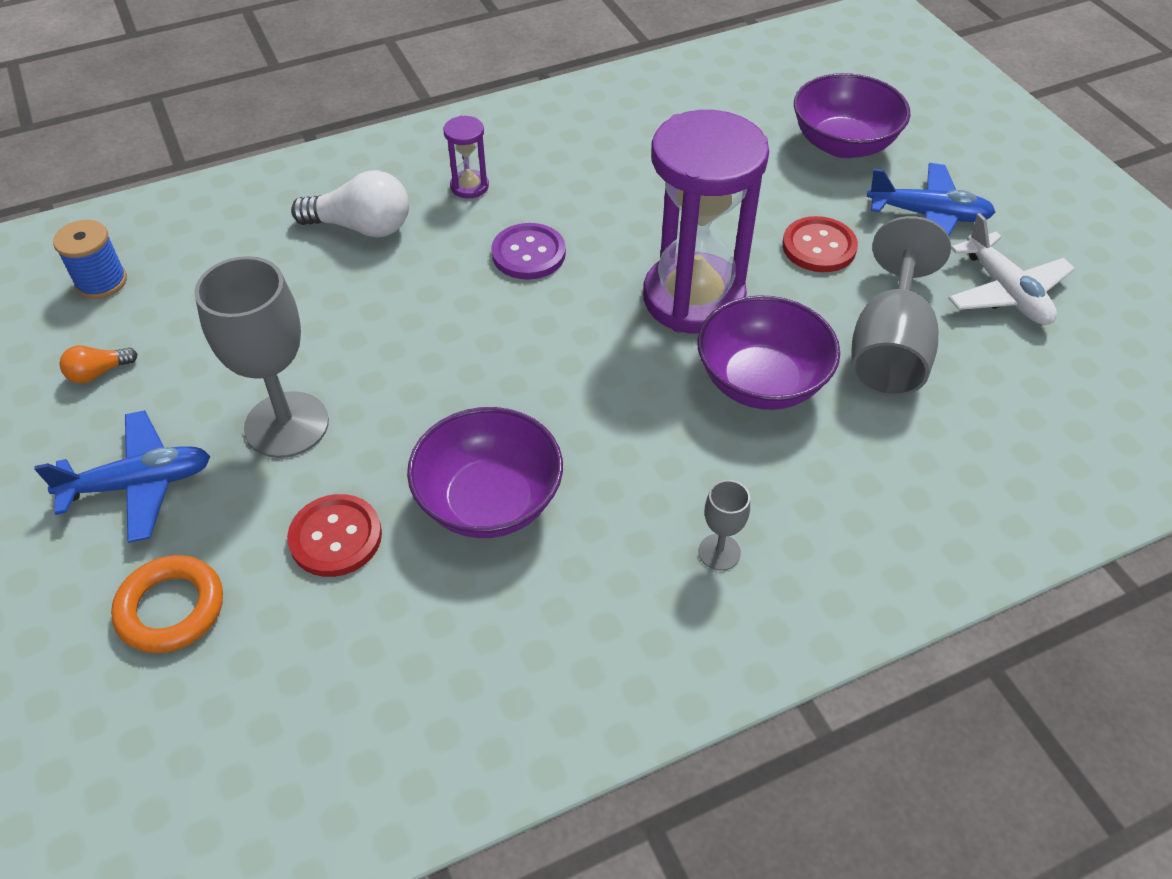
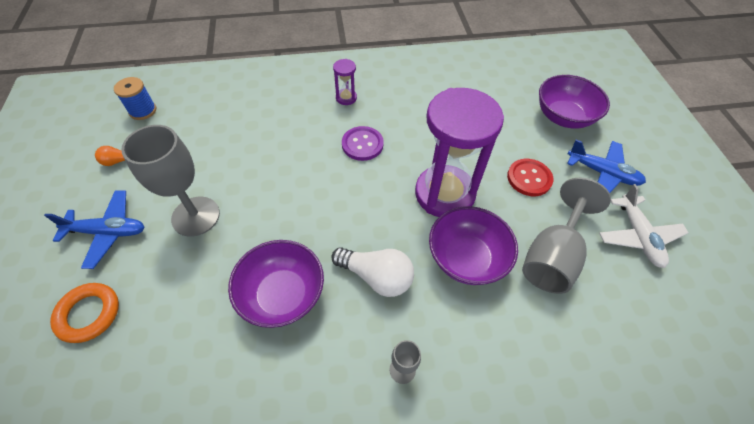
camera: 15 degrees right, 5 degrees up
red button [287,494,382,577] -> none
white light bulb [291,170,409,238] -> white light bulb moved to [331,247,414,297]

